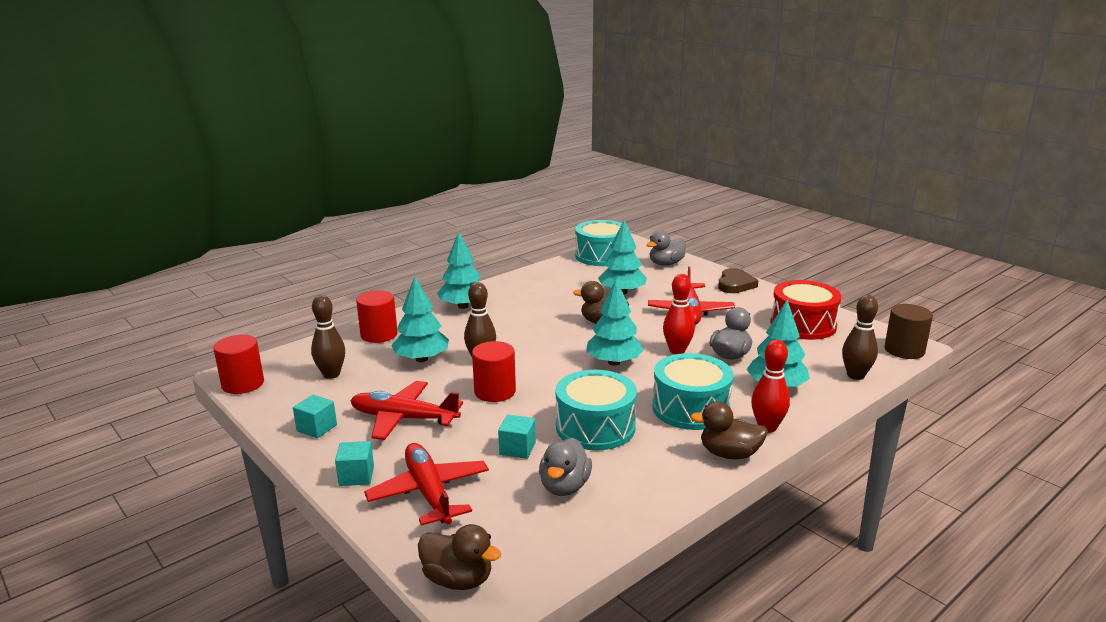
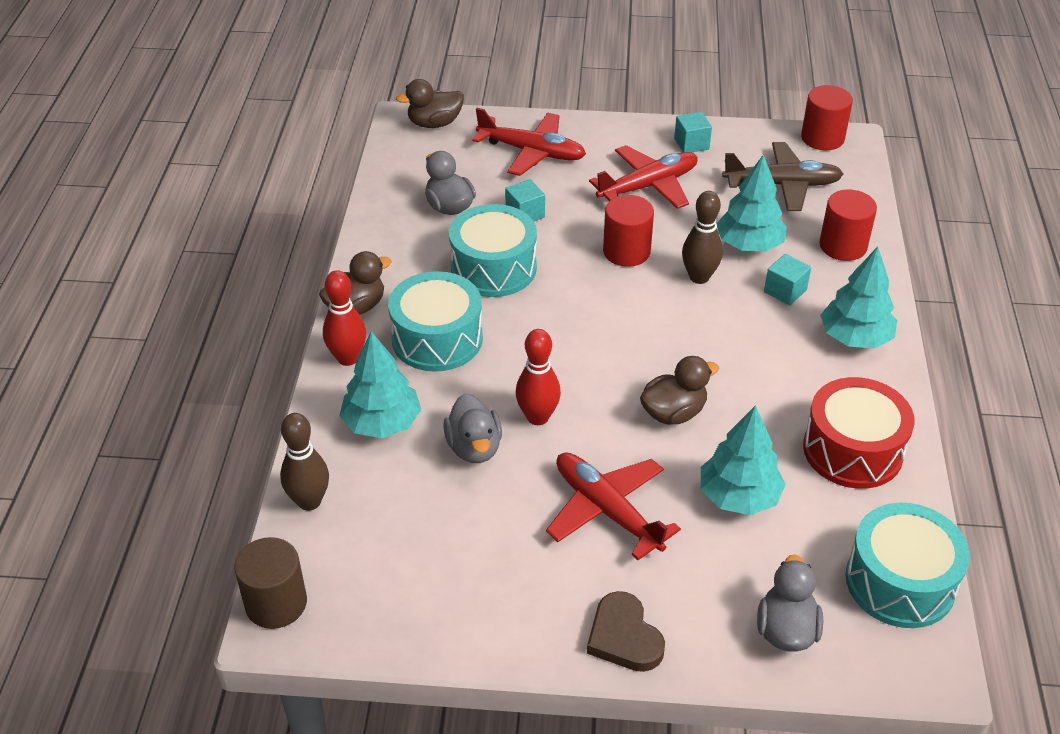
camera: 135 degrees right, 20 degrees up
brown bowling pin [311,295,345,379] -> brown plane [722,142,843,211]
turquoise cube [335,441,374,486] -> turquoise cube moved to [764,254,811,305]
turquoise tree [586,279,644,366] -> none
red drum [770,280,842,340] -> red drum moved to [803,377,914,489]

